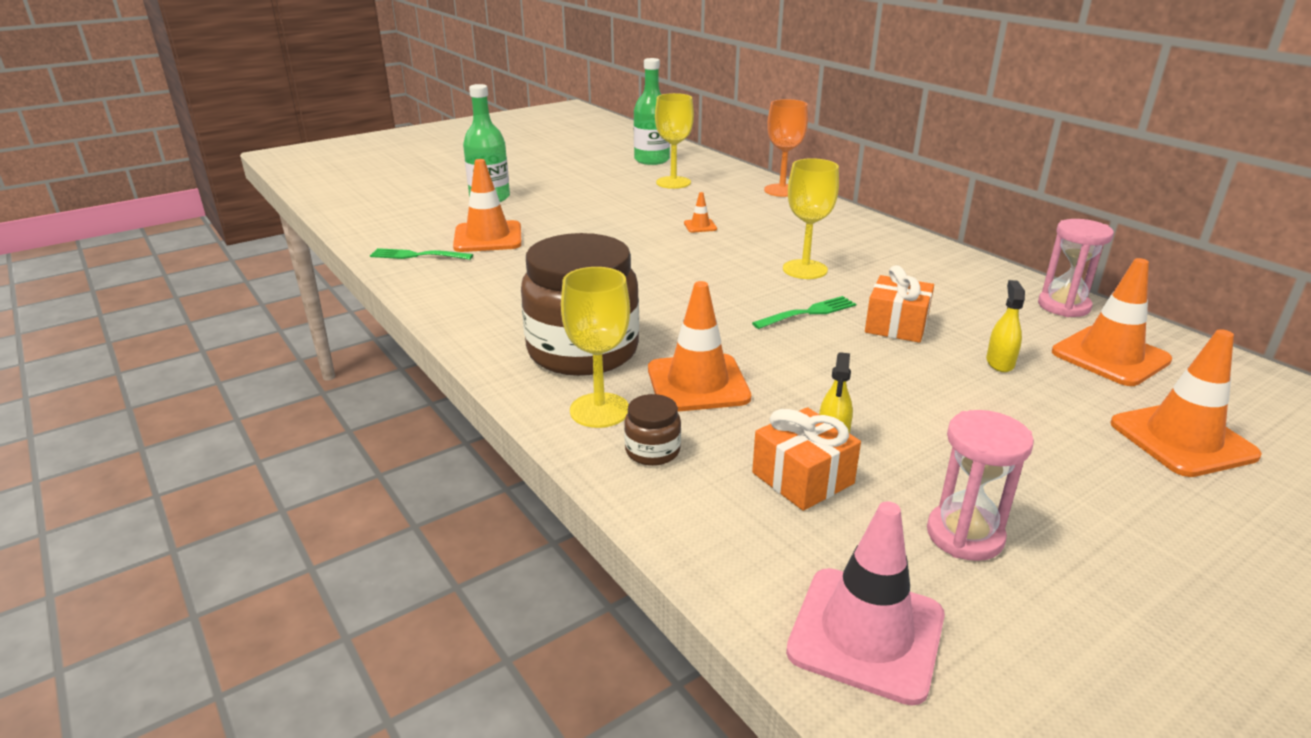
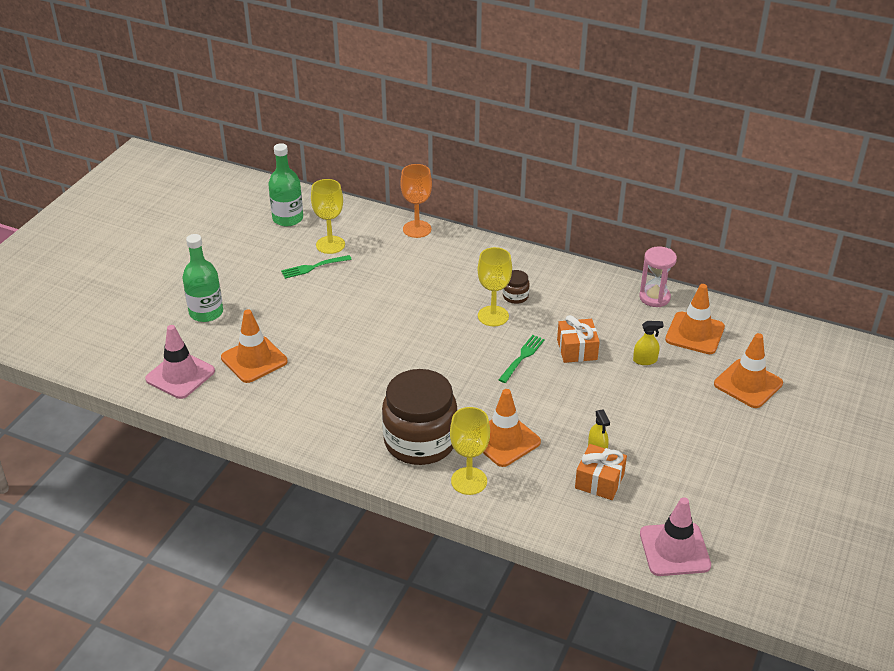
camera: 30 degrees left, 10 degrees up
green fork [370,248,473,260] -> green fork moved to [281,255,352,279]
brown jar [624,394,681,466] -> brown jar moved to [503,270,530,304]
orange traffic cone [684,192,717,233] -> none
pink hourglass [927,410,1034,561] -> none
yellow spray bottle [986,280,1025,372] -> yellow spray bottle turned 105 degrees clockwise [633,321,664,365]
none -> pink traffic cone [145,325,215,399]

